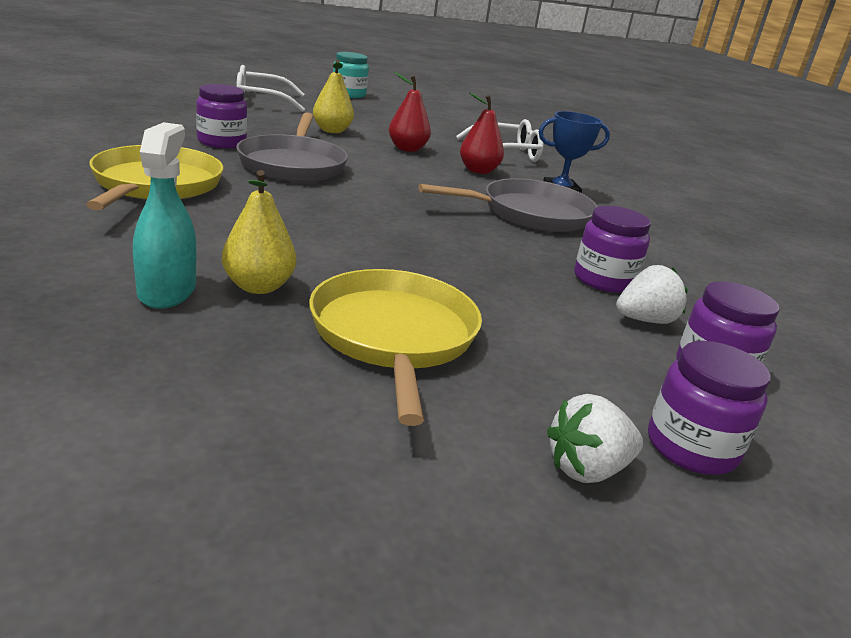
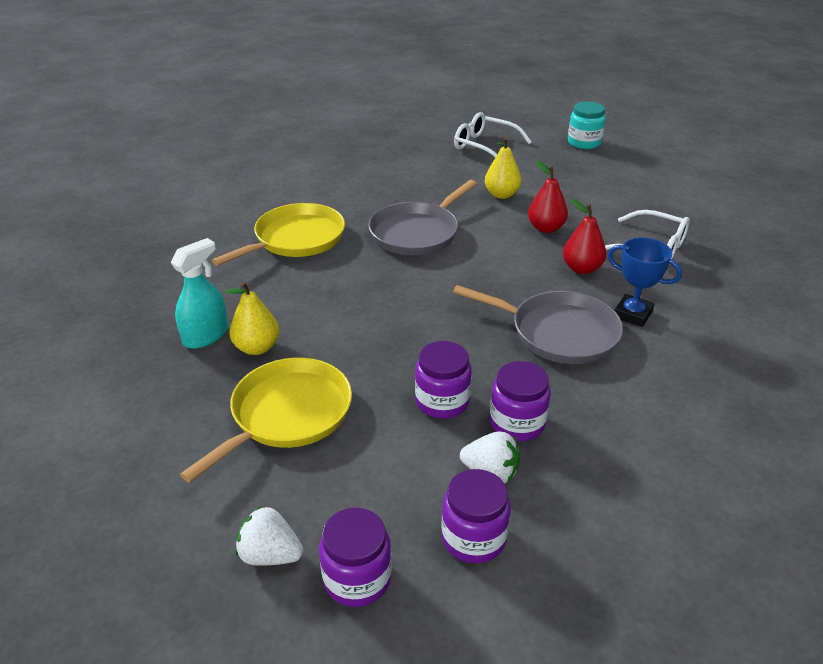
camera: 45 degrees right, 10 degrees up
purple jar [196,84,247,148] -> purple jar moved to [415,341,472,419]

